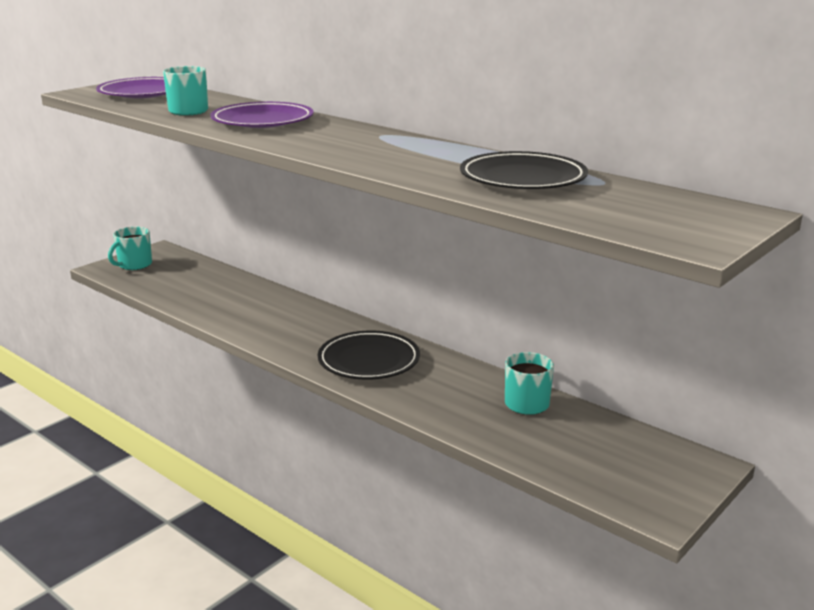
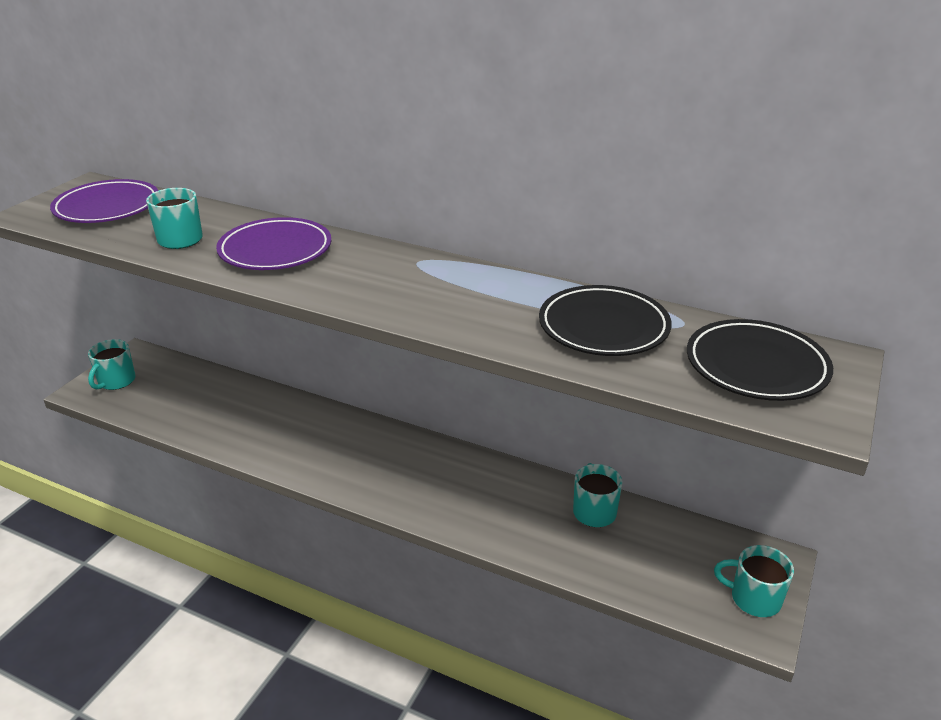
camera: 15 degrees left, 10 degrees up
black plate [318,331,420,380] -> black plate moved to [687,319,833,401]
none -> turquoise mug [714,545,794,617]

